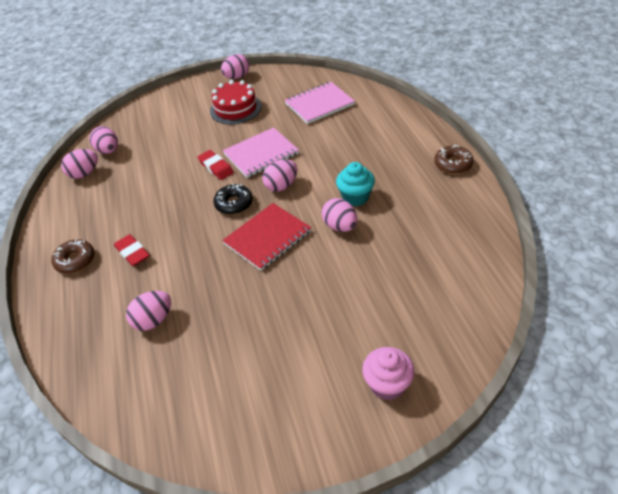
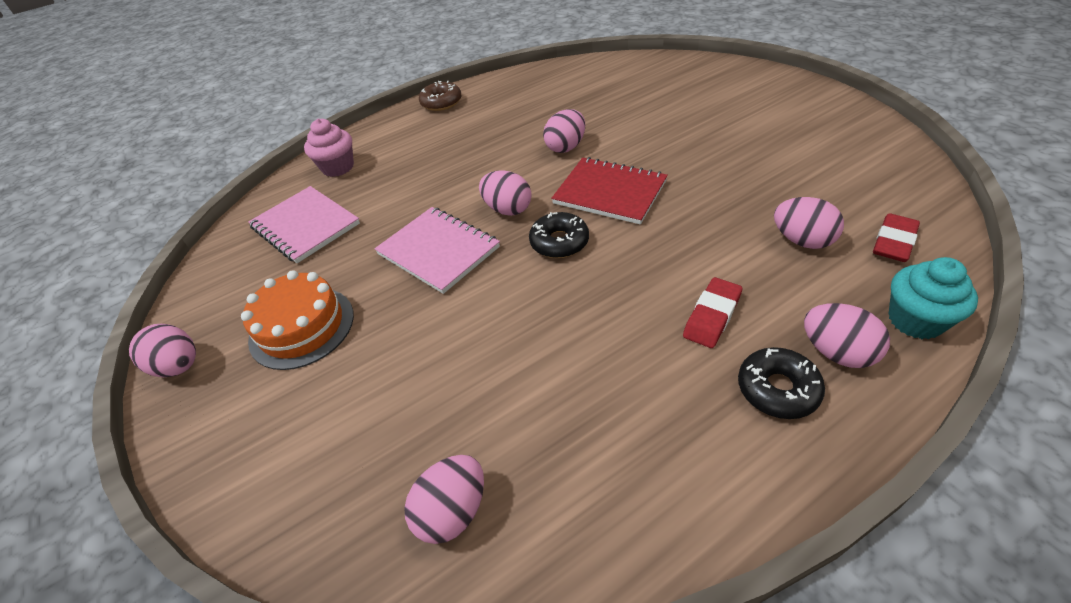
camera: 105 degrees left, 0 degrees up
brown donut [51,239,95,274] -> black donut [738,347,825,419]
pink egg [61,149,98,179] -> pink egg moved to [804,303,890,368]
red eraser [198,150,234,180] -> red eraser moved to [873,213,920,262]
red cake [210,80,262,125] -> orange cake [241,270,354,370]
turquoise cupcake [336,162,375,206] -> turquoise cupcake moved to [889,257,978,339]
pink cupcake [362,347,415,401] -> pink cupcake moved to [304,119,354,177]

